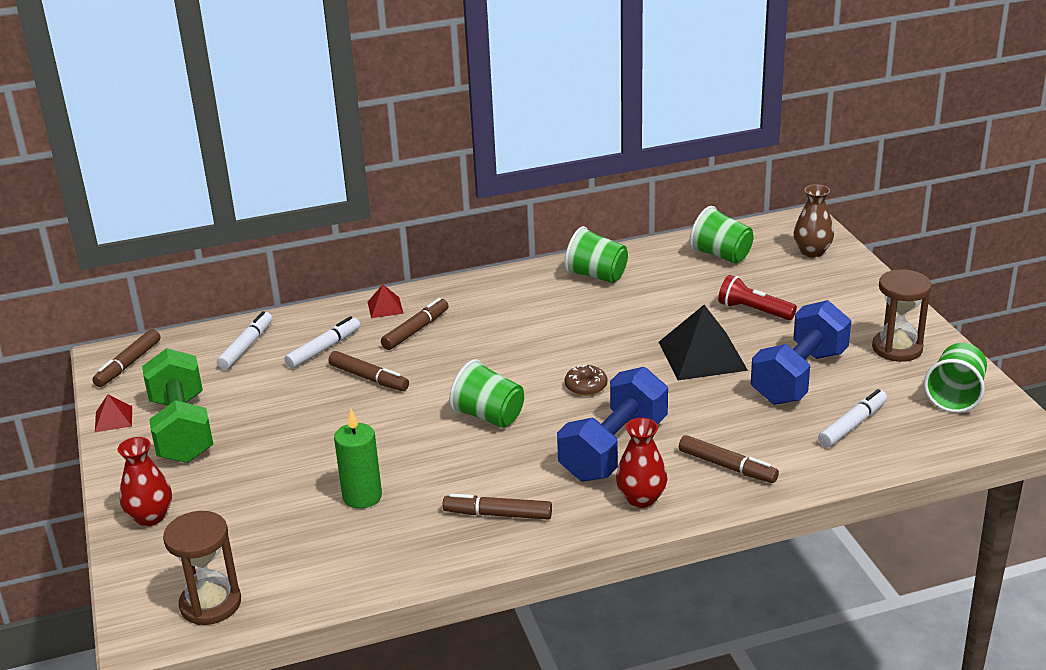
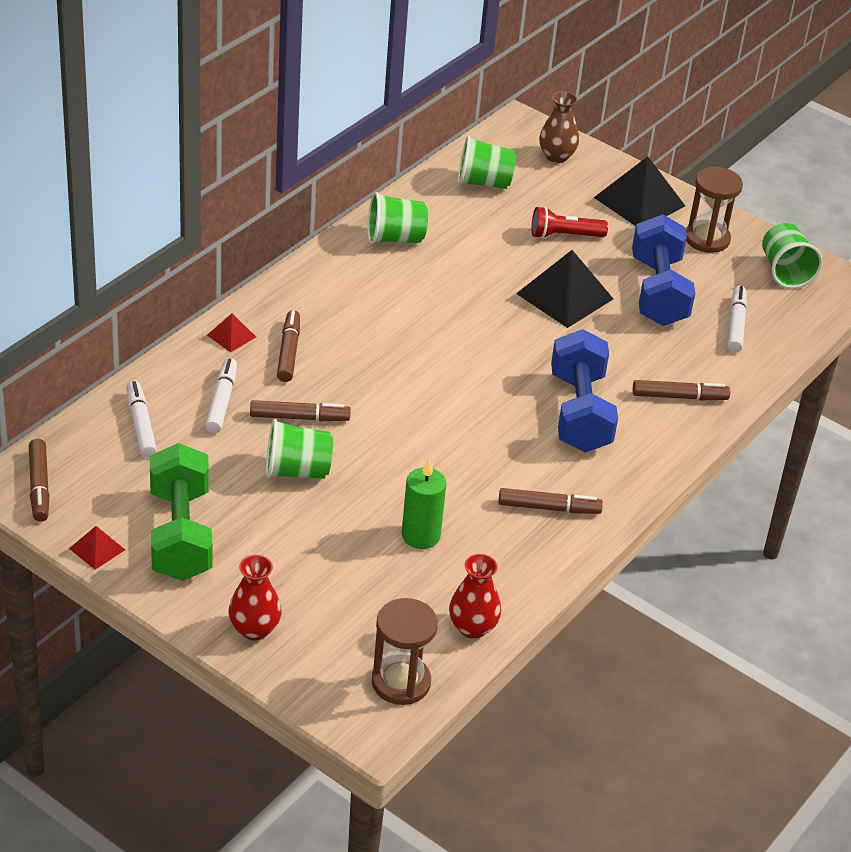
camera: 40 degrees left, 10 degrees up
green dumbbell [142,348,213,463] -> green dumbbell turned 45 degrees clockwise [150,443,212,581]
brown marker [442,493,552,520] -> brown marker turned 150 degrees counterclockwise [498,488,603,514]
green cup [449,359,524,428] -> green cup moved to [266,419,333,479]
brown donut [564,365,607,396] -> none
red vase [616,418,668,508] -> red vase moved to [449,554,501,639]
none -> black pyramid [594,156,685,226]

